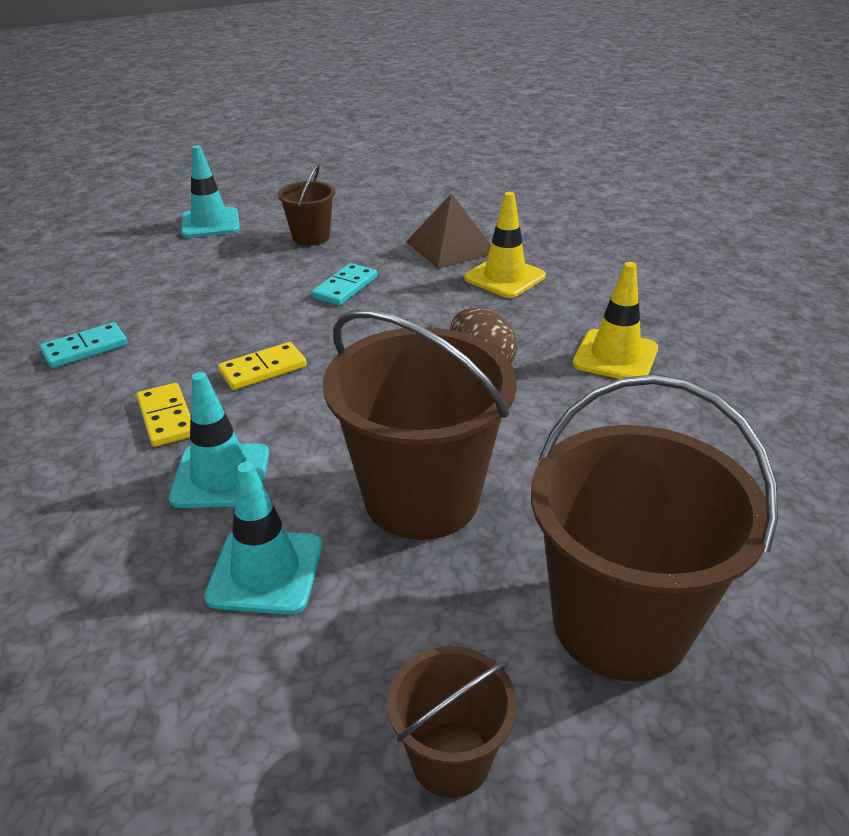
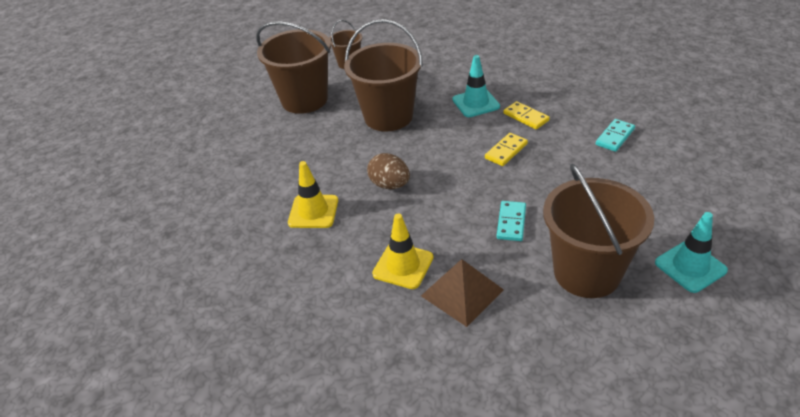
camera: 165 degrees right, 5 degrees up
turquoise traffic cone [204,462,322,615] -> none
brown bucket [278,163,335,246] -> brown bucket [543,163,654,298], size x1.96

